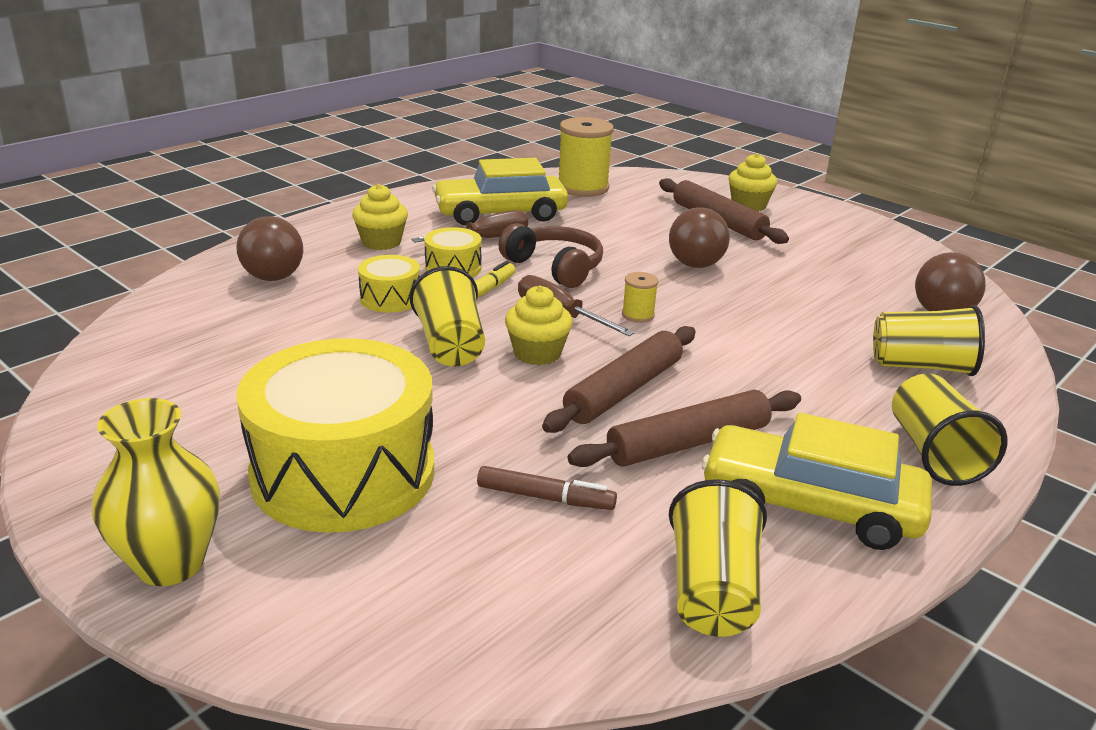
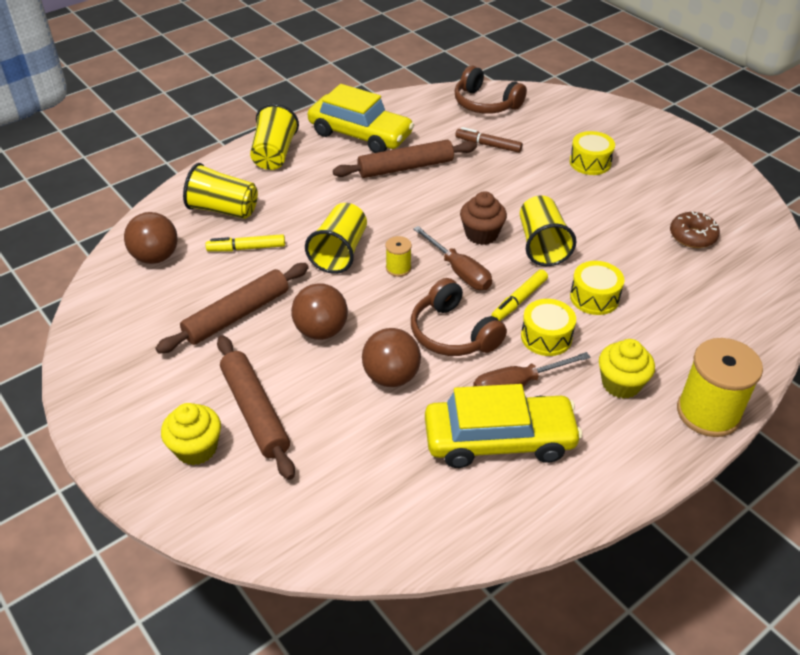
camera: 170 degrees left, 15 degrees up
yellow vase [92,398,220,586] -> none
brown ball [236,216,303,281] -> brown ball moved to [362,328,421,387]
yellow drum [236,338,435,533] -> yellow drum [569,131,615,175], size x0.45
yellow cupcake [505,286,573,366] -> brown cupcake [460,191,507,245]
brown rolling pin [542,326,695,433] -> brown rolling pin moved to [155,263,309,354]
yellow spool [559,117,614,197] -> yellow spool moved to [677,338,763,437]
yellow cup [669,479,767,637] -> yellow cup moved to [305,203,367,274]
none -> yellow marker [206,234,285,252]
none -> brown headphones [455,66,527,114]
none -> brown donut [670,211,720,248]

